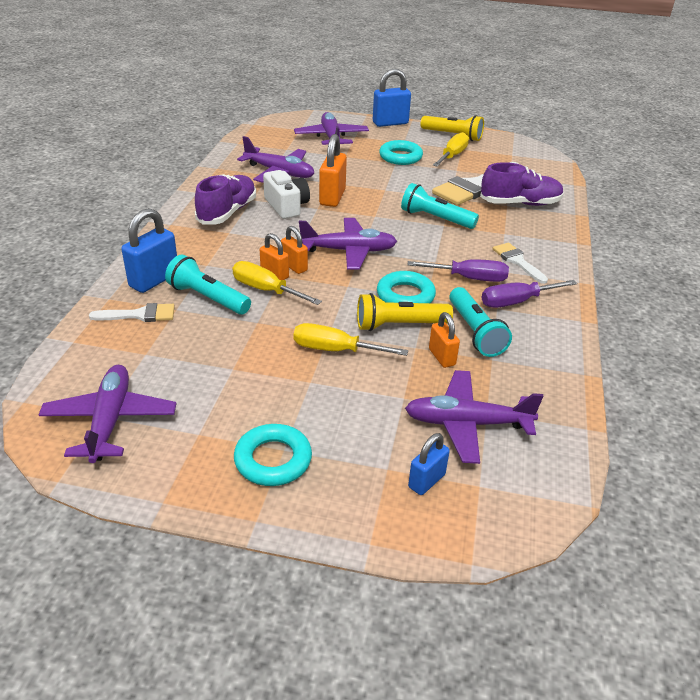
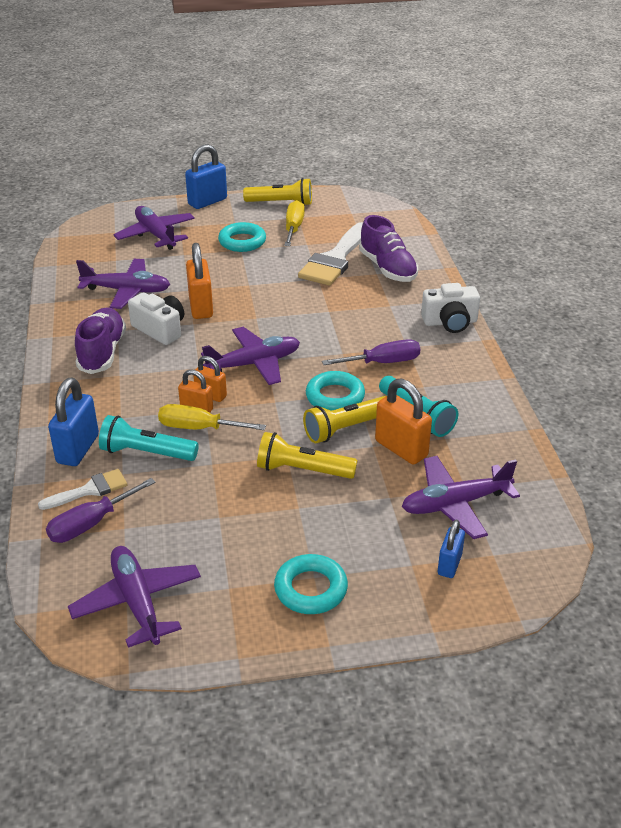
camera: 20 degrees left, 0 degrees up
yellow screwdriver [293,323,408,356] -> yellow flashlight [257,432,358,479]
turquoise flashlight [401,183,479,229] -> none
orange padlock [429,312,460,368] -> orange padlock [375,378,432,465], size x1.66
purple shoe [480,162,564,206] -> purple shoe turned 90 degrees clockwise [359,215,418,282]
purple screwdriver [482,280,577,308] -> purple screwdriver moved to [46,478,156,543]
white brush [492,243,548,284] -> none
none -> white camera [421,283,480,333]

